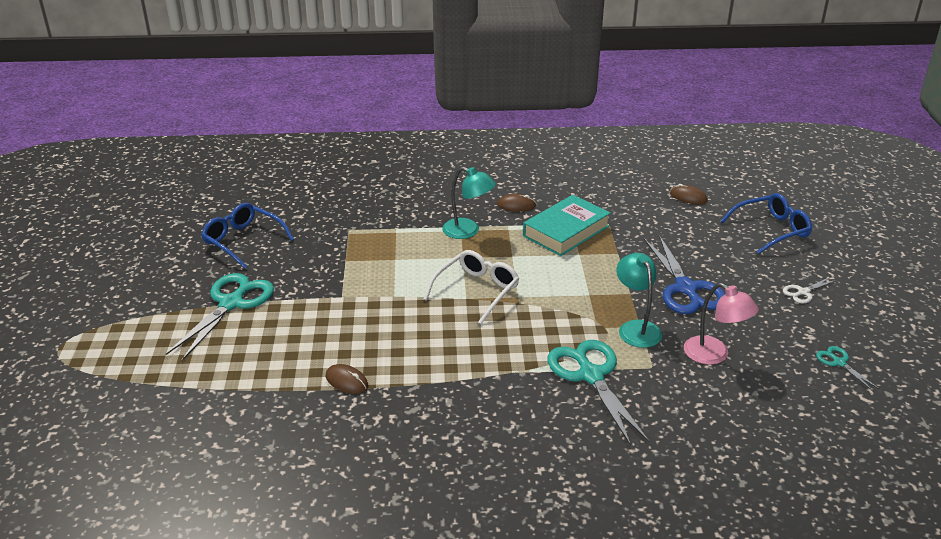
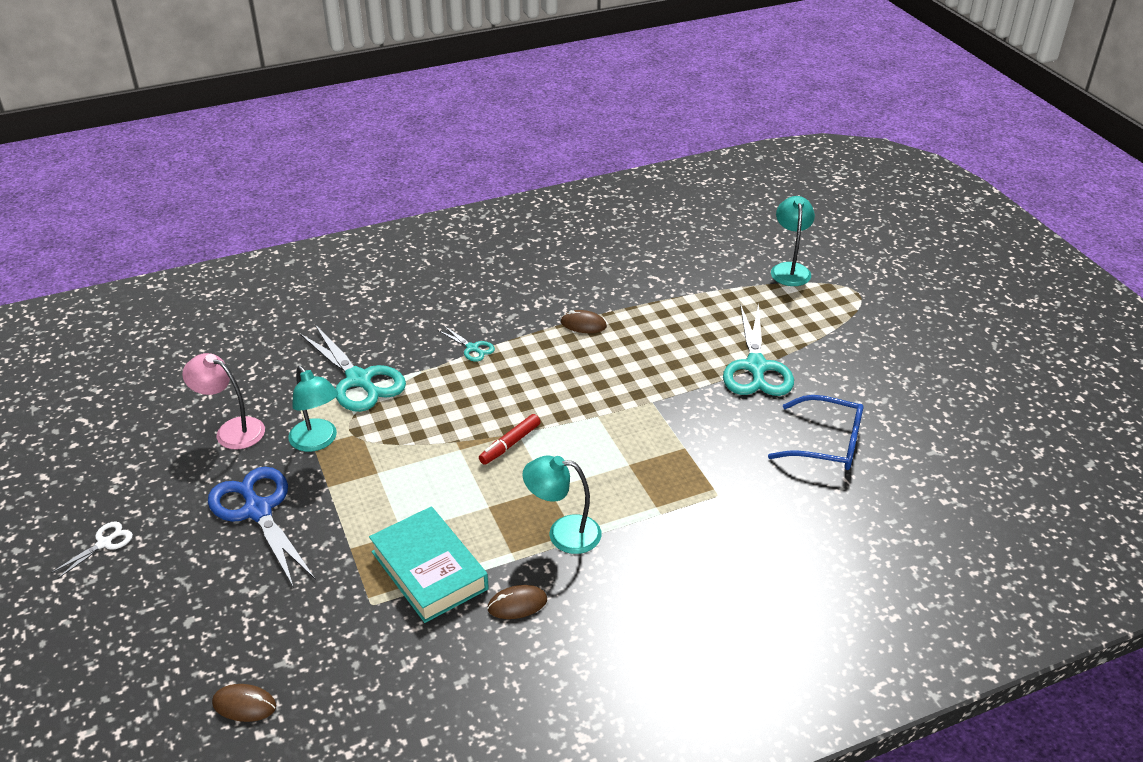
camera: 160 degrees right, 5 degrees up
white glasses [423,250,519,324] -> red marker [479,414,541,465]
turquoise book [523,195,611,256] -> turquoise book turned 60 degrees counterclockwise [369,506,489,623]
blue glasses [721,193,812,254] -> none
turquoise scissors [816,346,879,391] -> turquoise scissors moved to [438,326,495,362]
none -> turquoise lamp [771,196,815,286]

